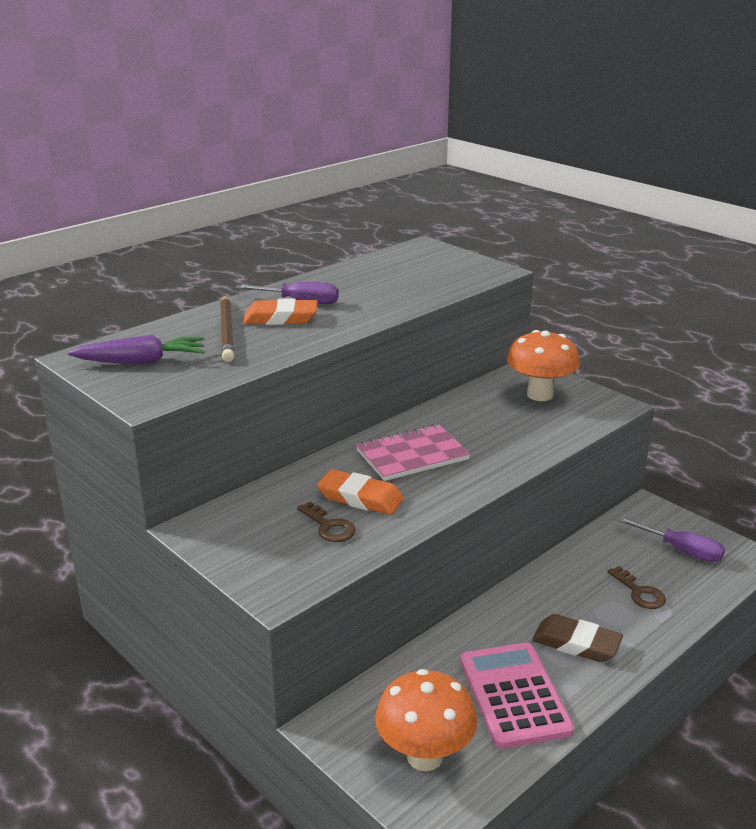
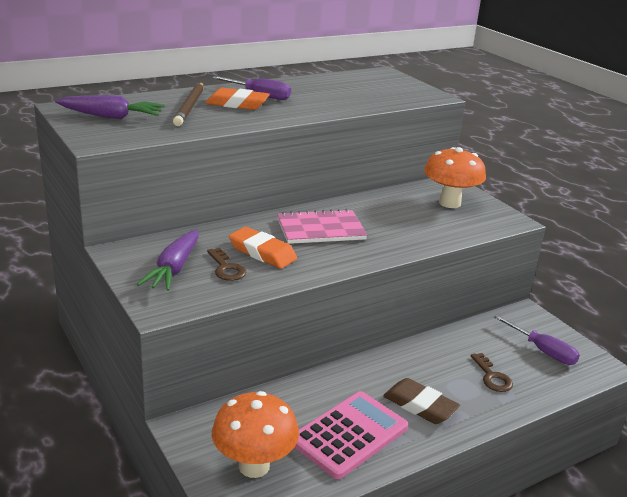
camera: 10 degrees right, 0 degrees up
pink calculator [460,642,574,749] -> pink calculator turned 45 degrees clockwise [294,391,408,479]
none -> purple carrot [137,230,199,291]

